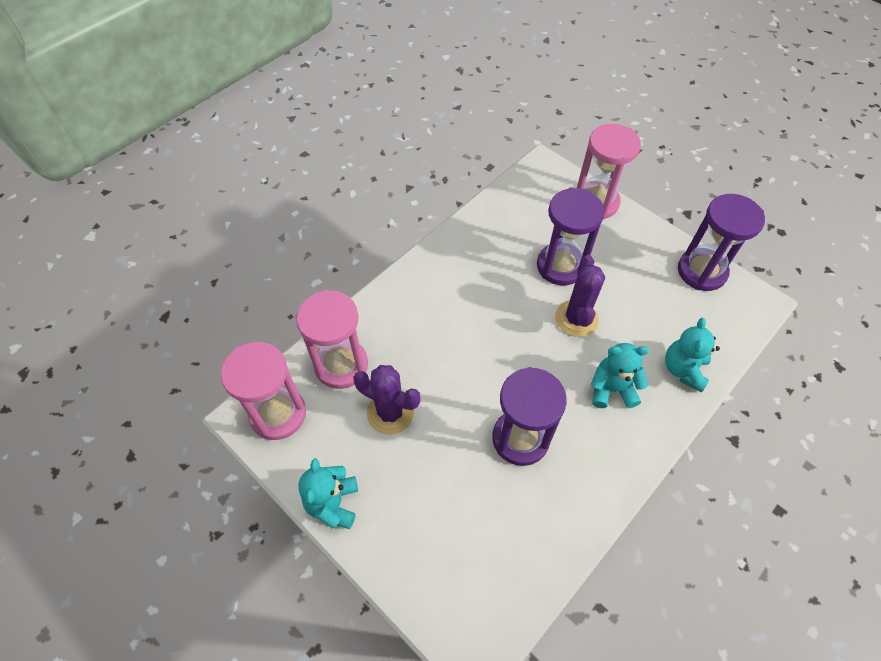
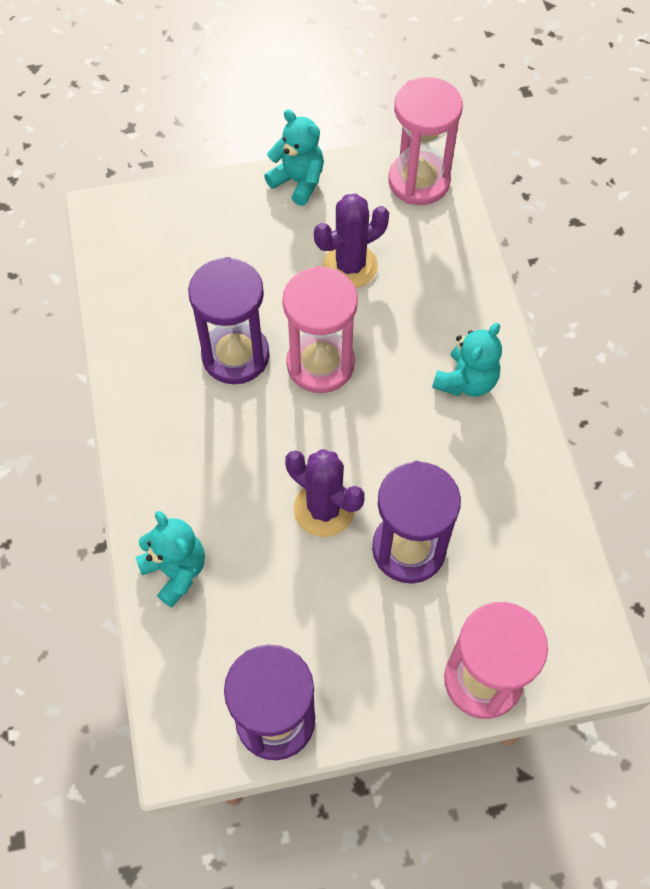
camera: 125 degrees right, 5 degrees up
pink hourglass [296,290,368,389] -> pink hourglass moved to [282,266,358,393]
turquoise teddy bear [591,343,649,408] -> turquoise teddy bear moved to [432,323,502,397]

